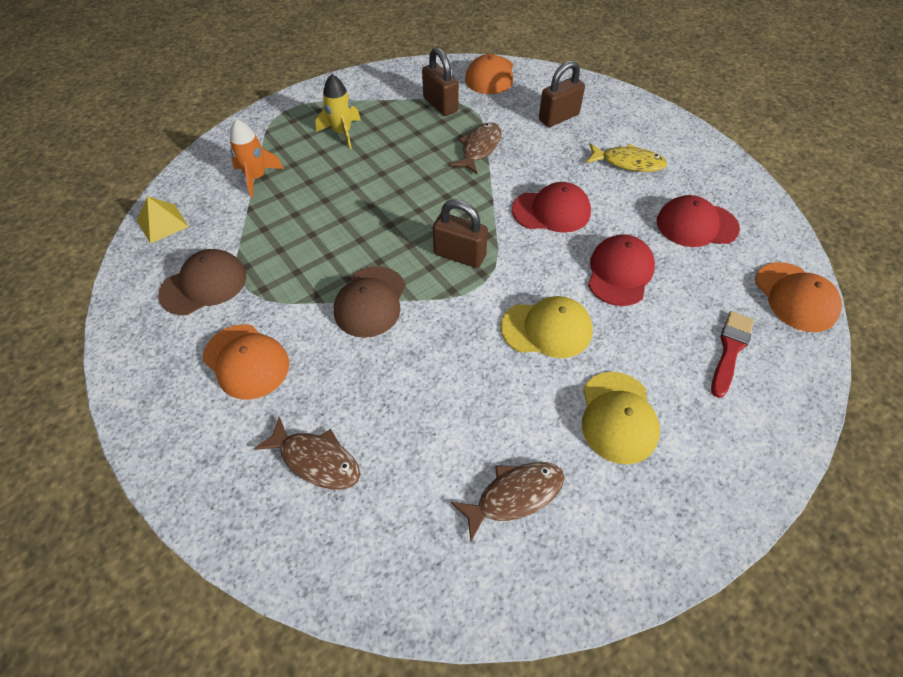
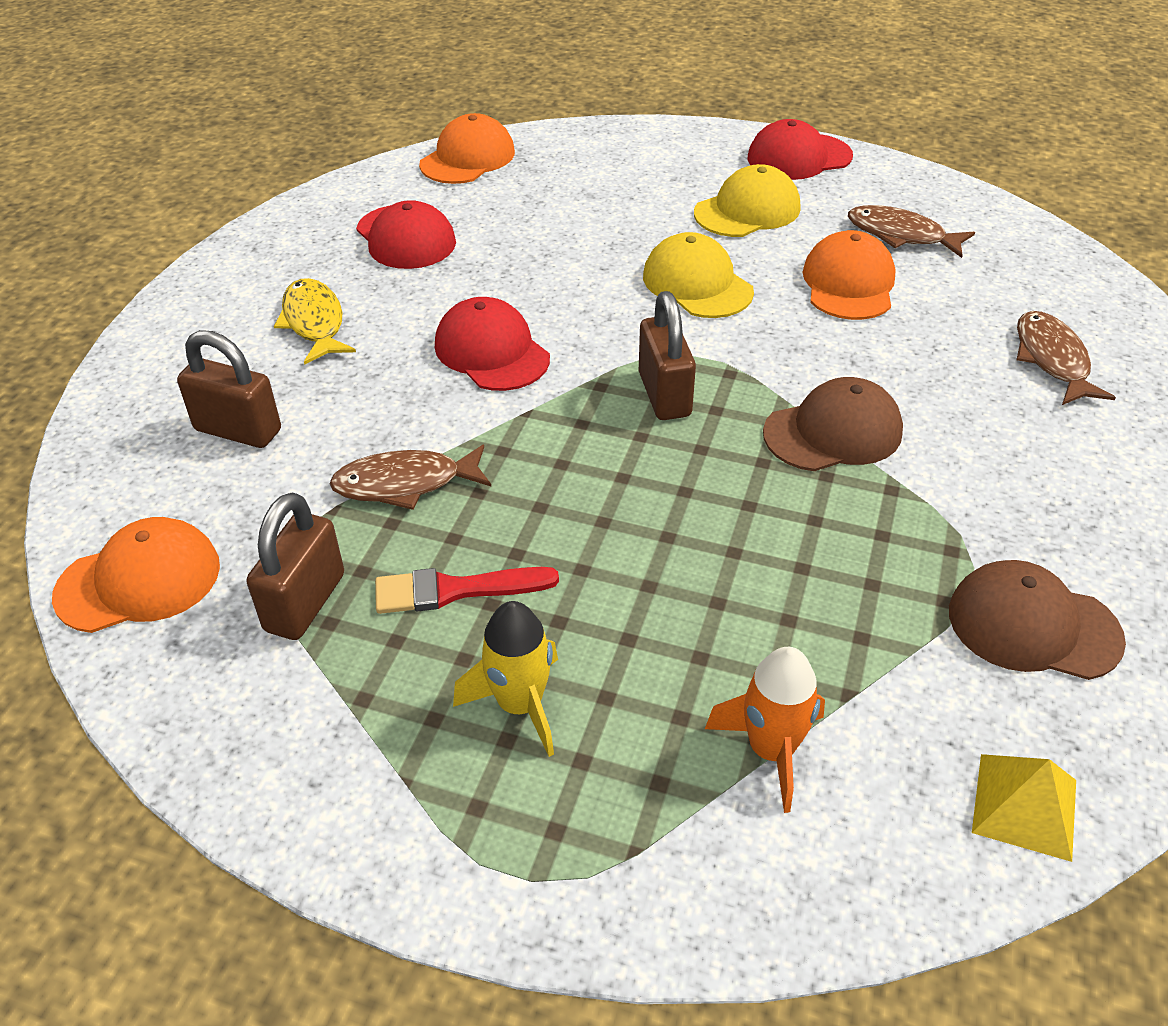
camera: 125 degrees left, 10 degrees down
orange cap [203,324,289,400] -> orange cap moved to [803,230,896,320]
red cap [588,234,655,306] -> red cap moved to [748,119,853,180]
red brush [711,311,754,398] -> red brush moved to [375,567,559,614]

